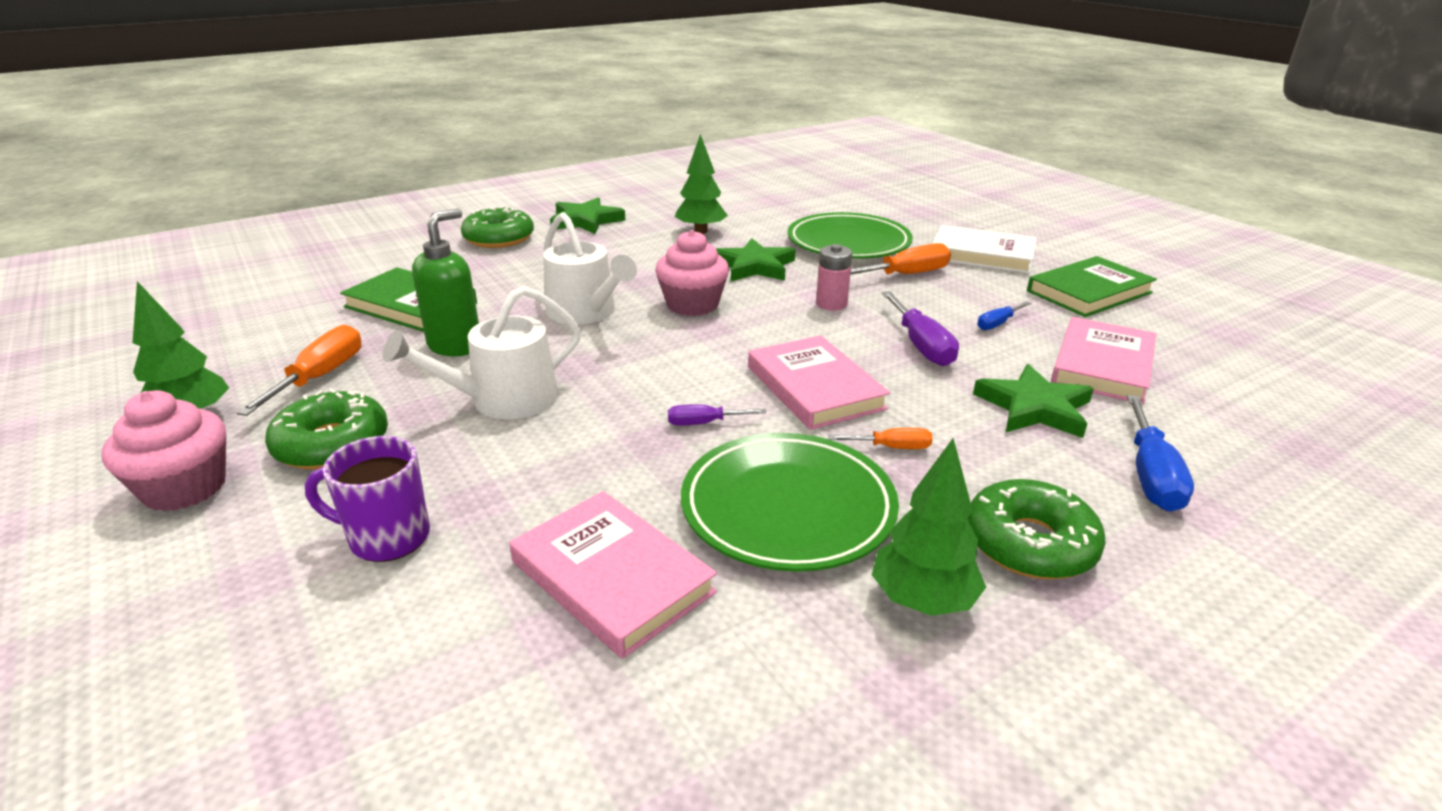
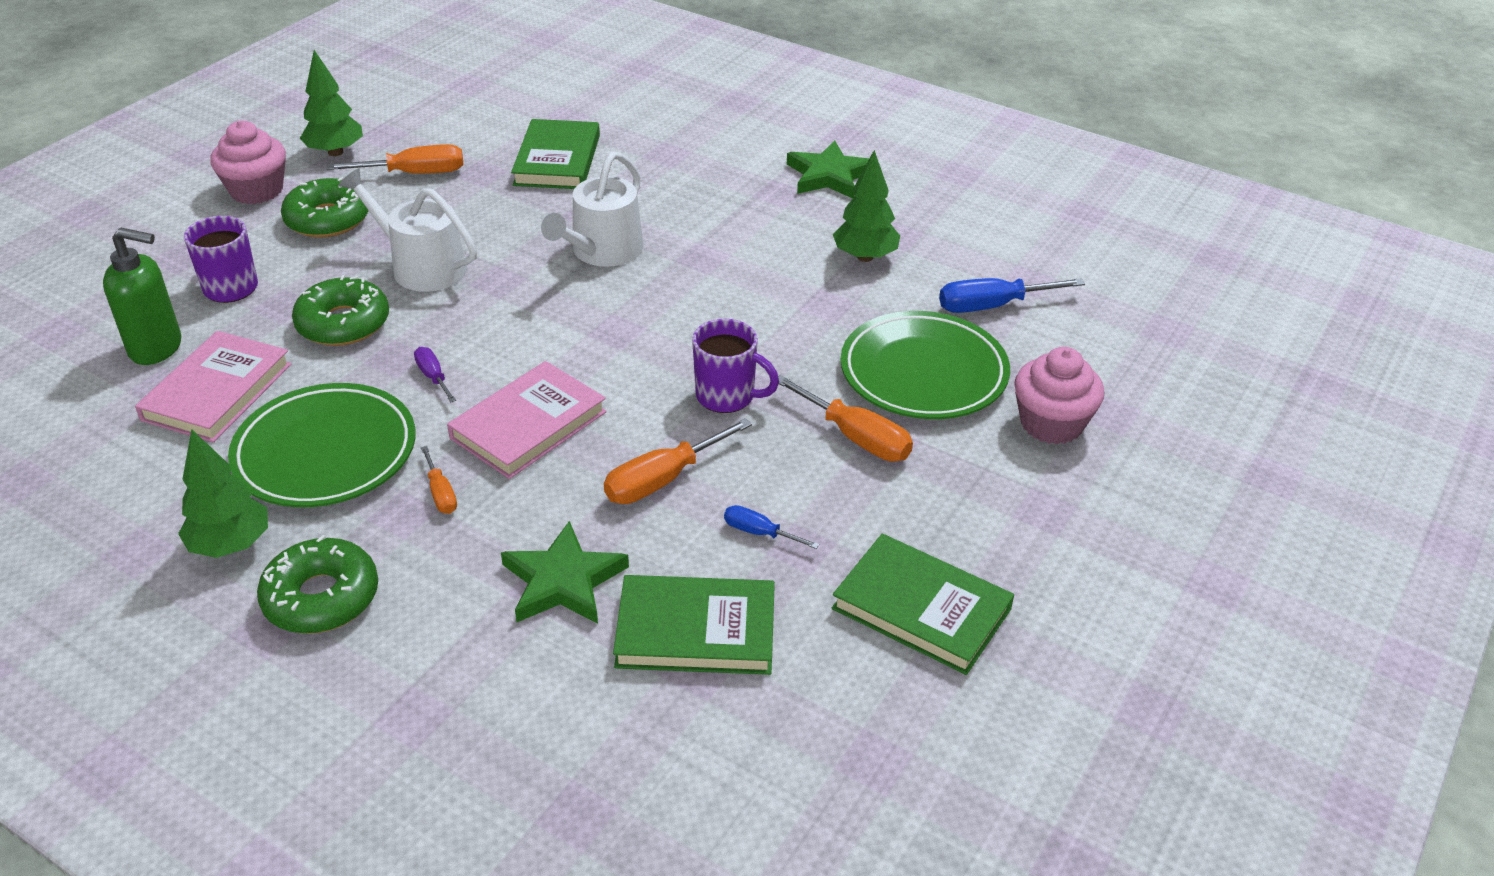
camera: 65 degrees right, 10 degrees up
green soap dispenser [412,208,479,356] -> green soap dispenser moved to [103,228,181,365]
green donut [461,206,534,248] -> green donut moved to [292,275,389,346]
pink cupcake [655,230,729,316] -> pink cupcake moved to [1014,347,1104,444]
green star [716,238,796,281] -> none
pink battery [816,244,852,311] -> purple mug [692,318,779,413]
purple screwdriver [881,291,959,366] -> orange screwdriver [604,418,752,504]
white book [933,225,1037,273] -> none
pink book [1051,317,1156,404] -> green book [613,575,775,675]
blue screwdriver [1127,395,1194,511] -> blue screwdriver moved to [939,278,1085,313]

